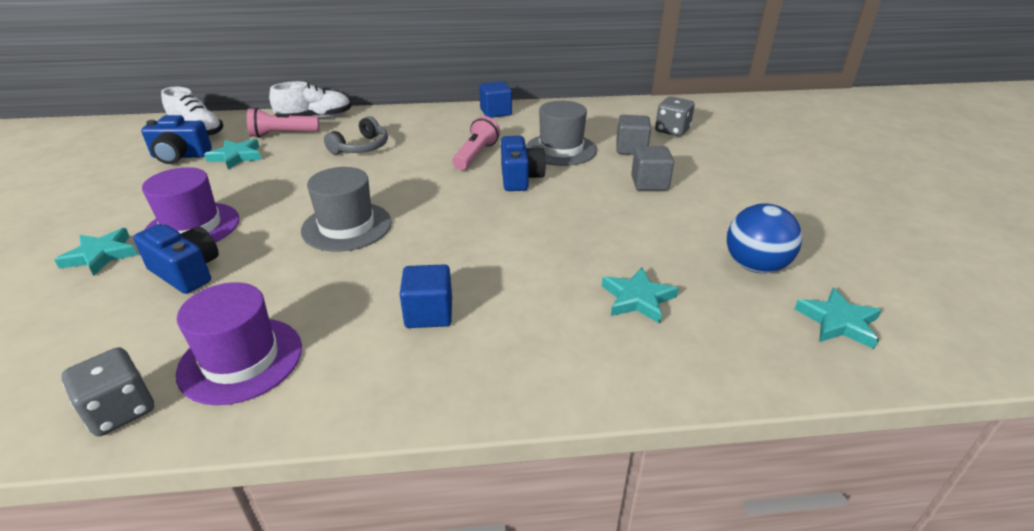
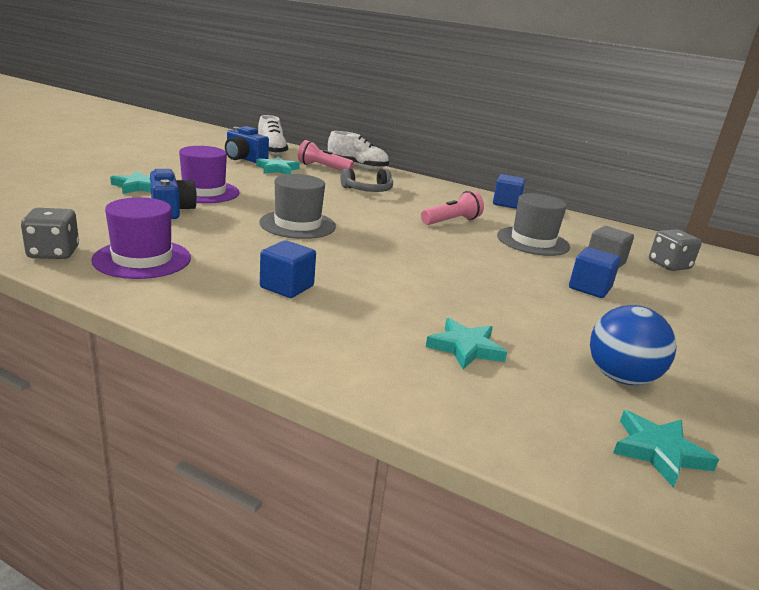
camera: 30 degrees right, 10 degrees down
blue camera [501,136,546,191] -> none
grey cube [631,146,674,191] -> blue cube [569,247,621,298]

